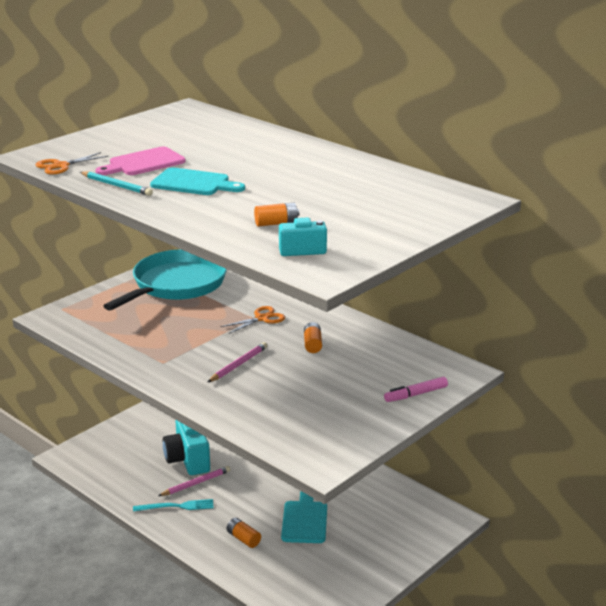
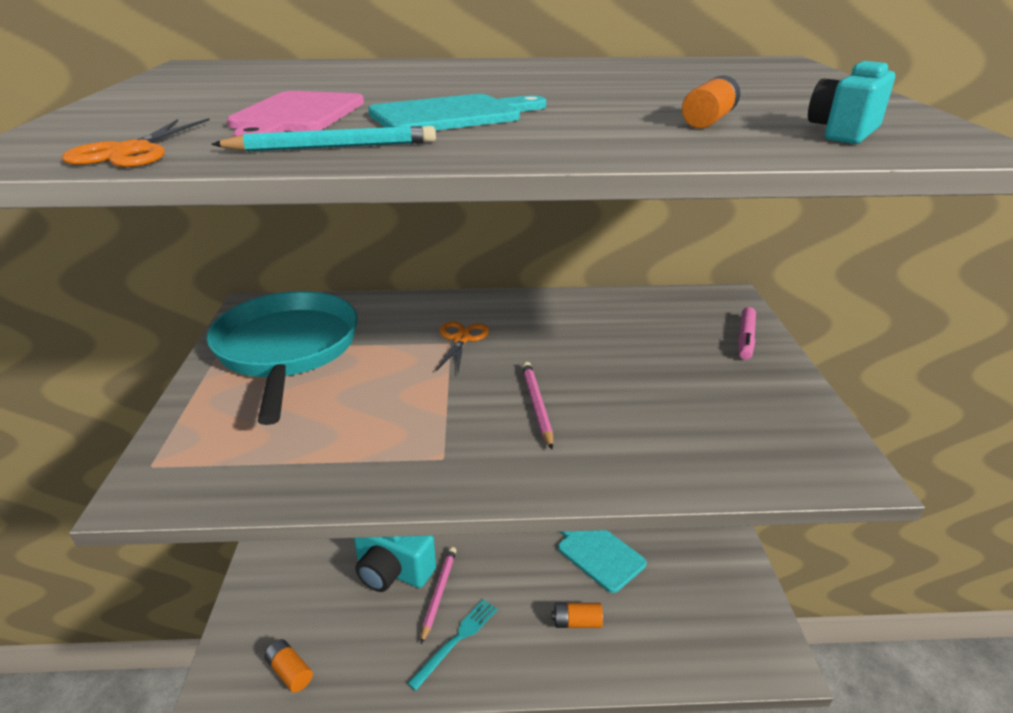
camera: 45 degrees left, 5 degrees up
orange battery [304,322,322,353] -> orange battery moved to [264,639,313,693]

